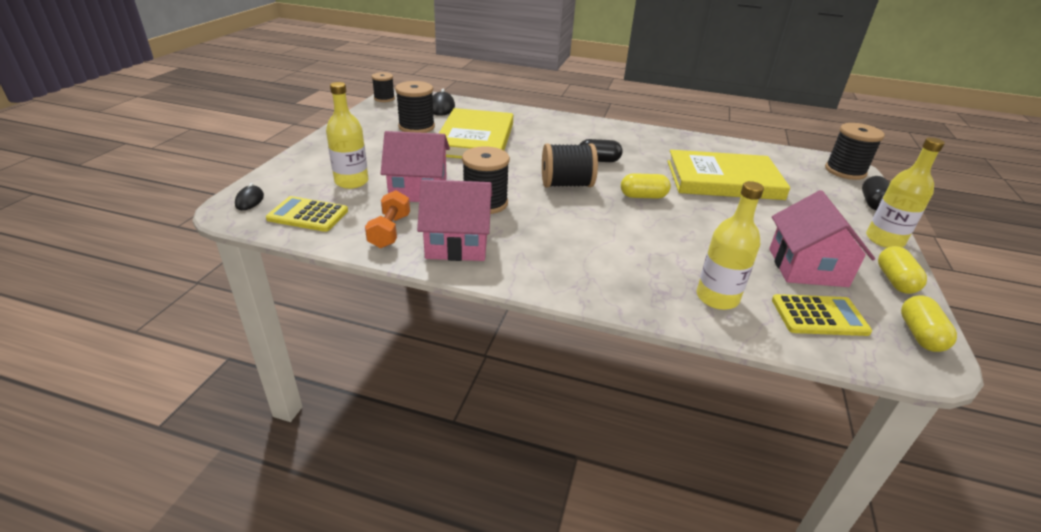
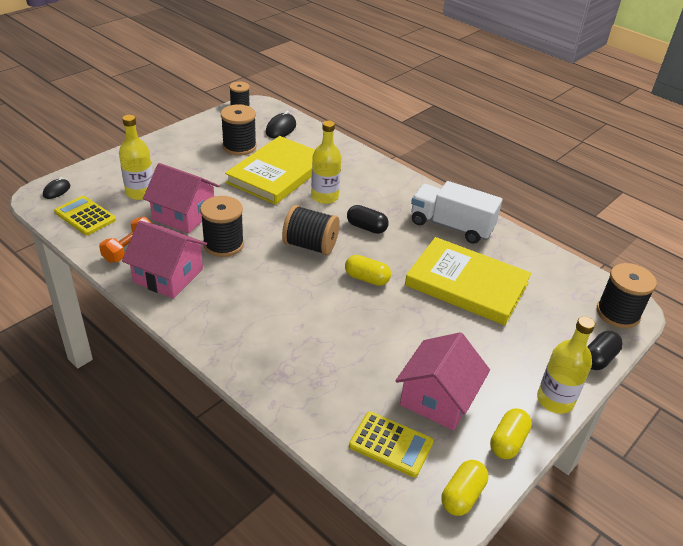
camera: 25 degrees right, 5 degrees up
yellow bottle [697,181,764,310] -> yellow bottle moved to [311,121,341,204]
none -> white truck [411,181,502,244]

